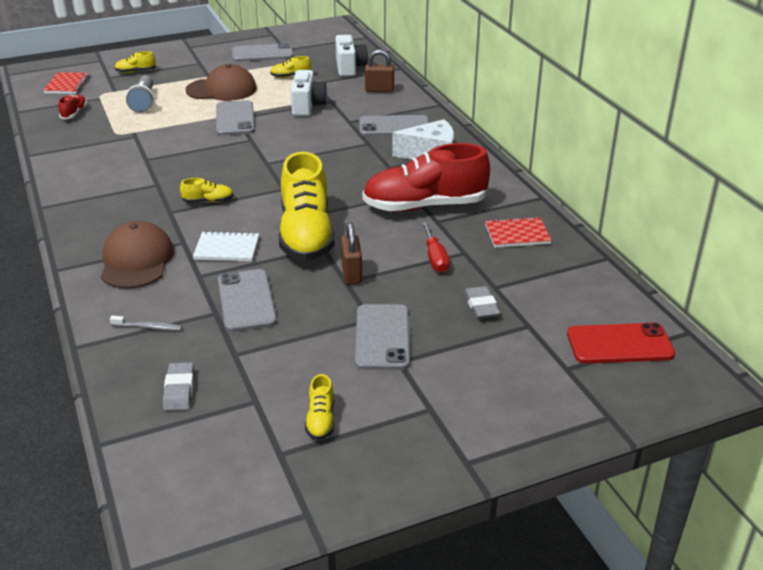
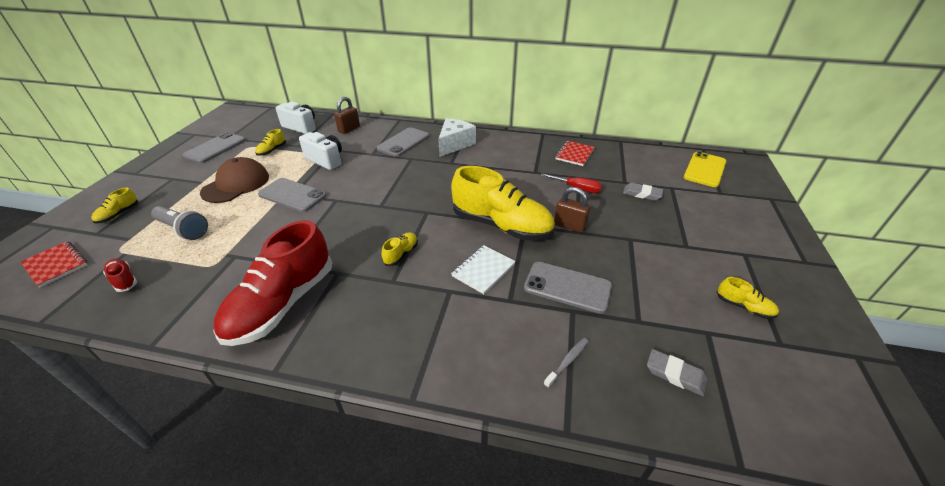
camera: 55 degrees left, 5 degrees up
brown cap [101,221,174,289] -> none
grey phone [355,304,410,370] -> none
red shoe [362,143,490,212] -> red shoe moved to [213,220,332,346]
red phone [567,323,675,364] -> yellow phone [684,151,726,187]

